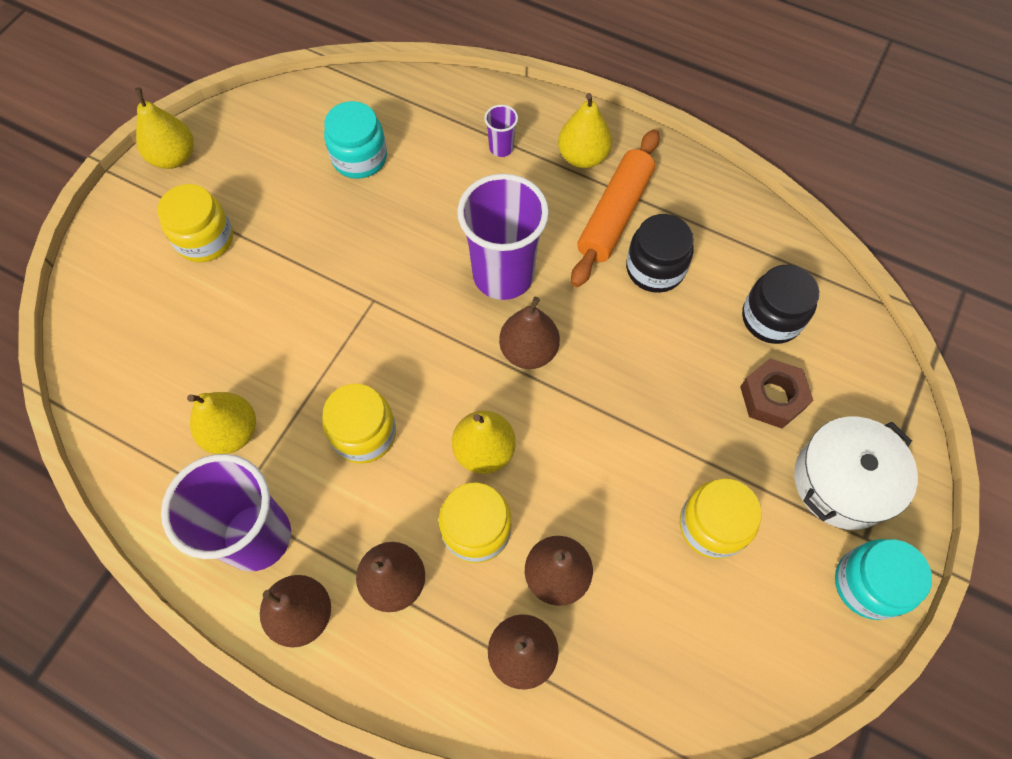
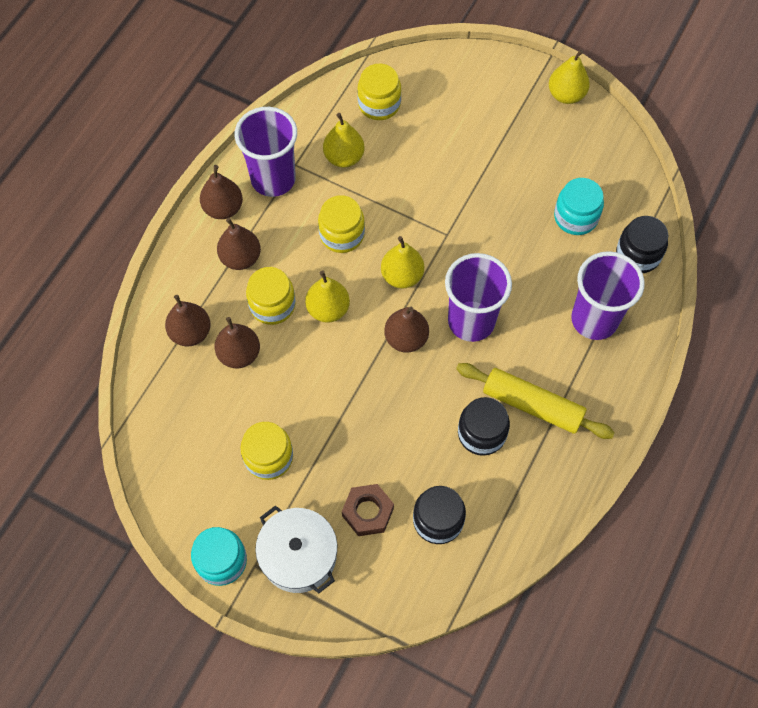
camera: 90 degrees right, 0 degrees up
yellow jar [157,184,233,262] -> yellow jar moved to [357,64,401,120]
purple cup [484,105,518,157] -> purple cup [571,251,645,340], size x2.31
yellow pear [558,93,612,168] -> yellow pear moved to [381,236,424,288]
orange rolling pin [571,129,660,287] -> yellow rolling pin [456,363,615,439]
none -> black jar [616,216,669,273]

